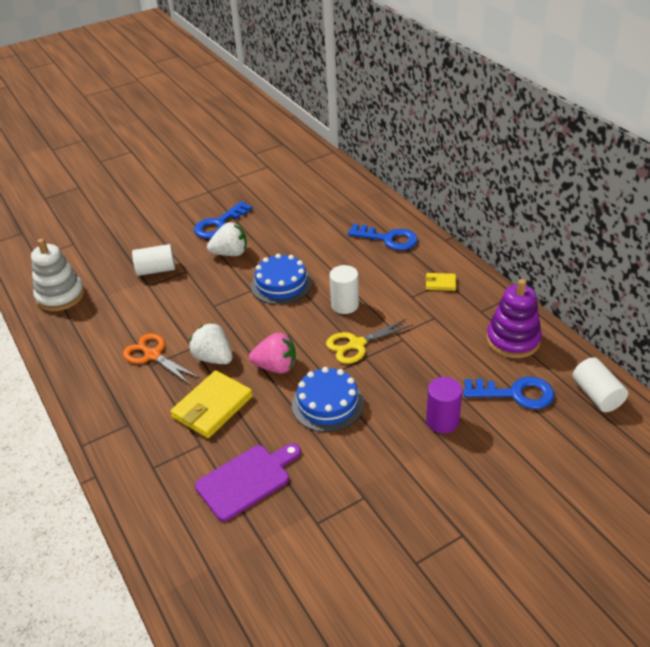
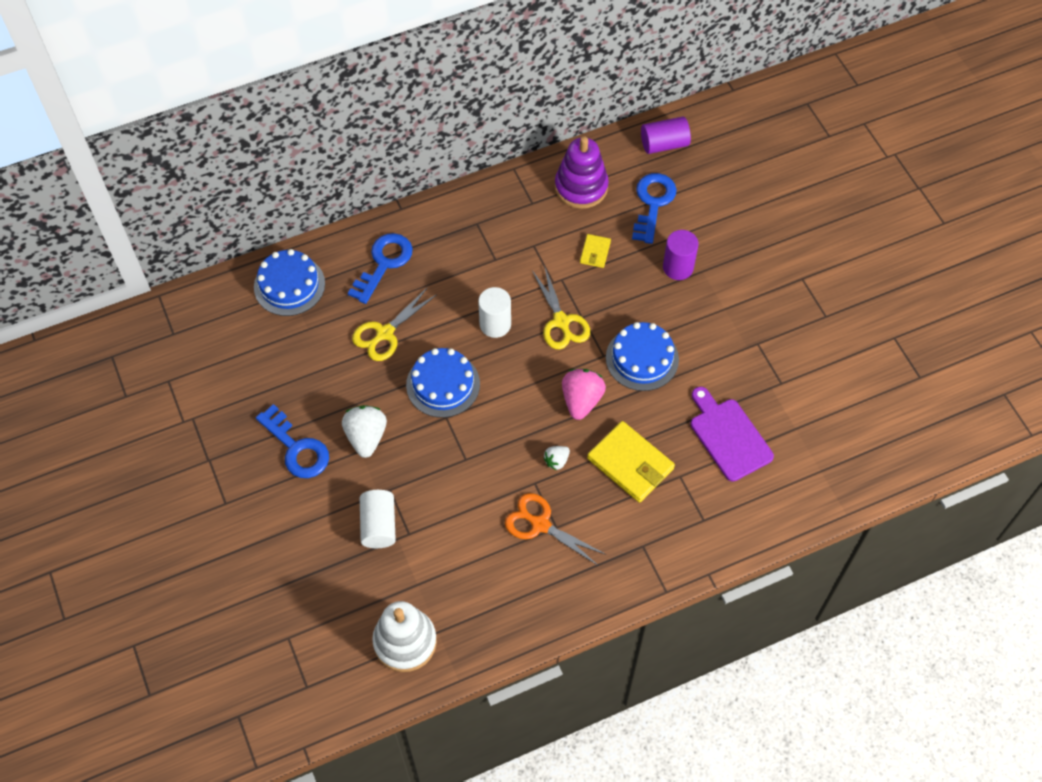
camera: 85 degrees left, 20 degrees up
orange scissors [123,333,200,385] -> orange scissors turned 75 degrees clockwise [505,493,606,566]
white strawberry [189,323,233,364] -> white strawberry [543,446,570,470], size x0.54
yellow wallet [425,273,456,291] -> yellow wallet moved to [580,234,611,268]
white cylinder [572,357,628,412] -> purple cylinder [641,117,691,154]
none -> blue cake [254,249,325,316]
none -> yellow scissors [352,287,437,361]

